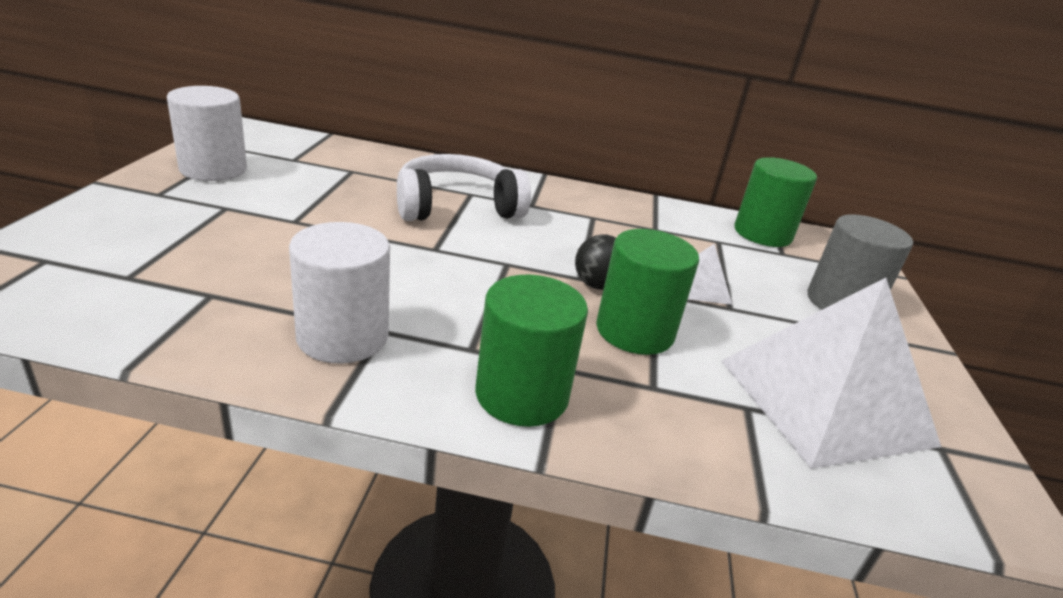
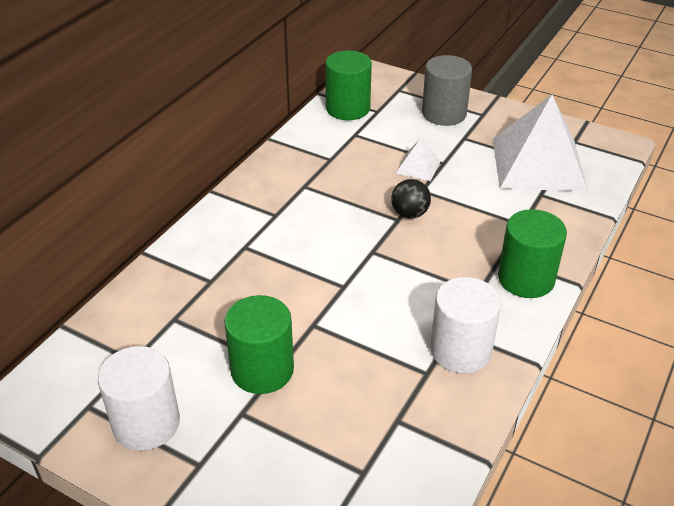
camera: 65 degrees left, 10 degrees up
white headphones [397,154,531,221] -> none
green cylinder [596,229,699,355] -> green cylinder moved to [224,295,294,394]

